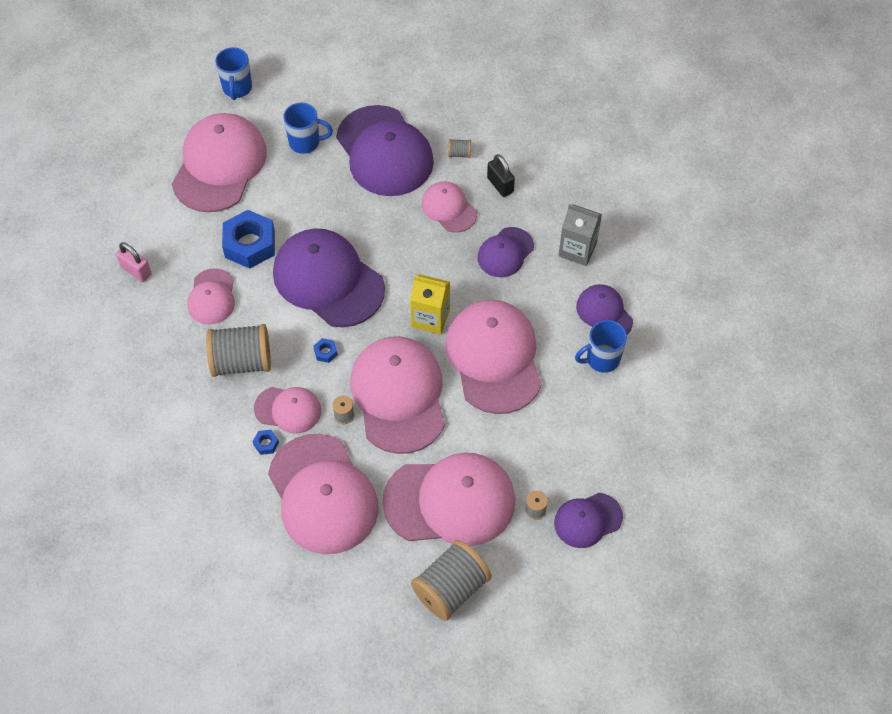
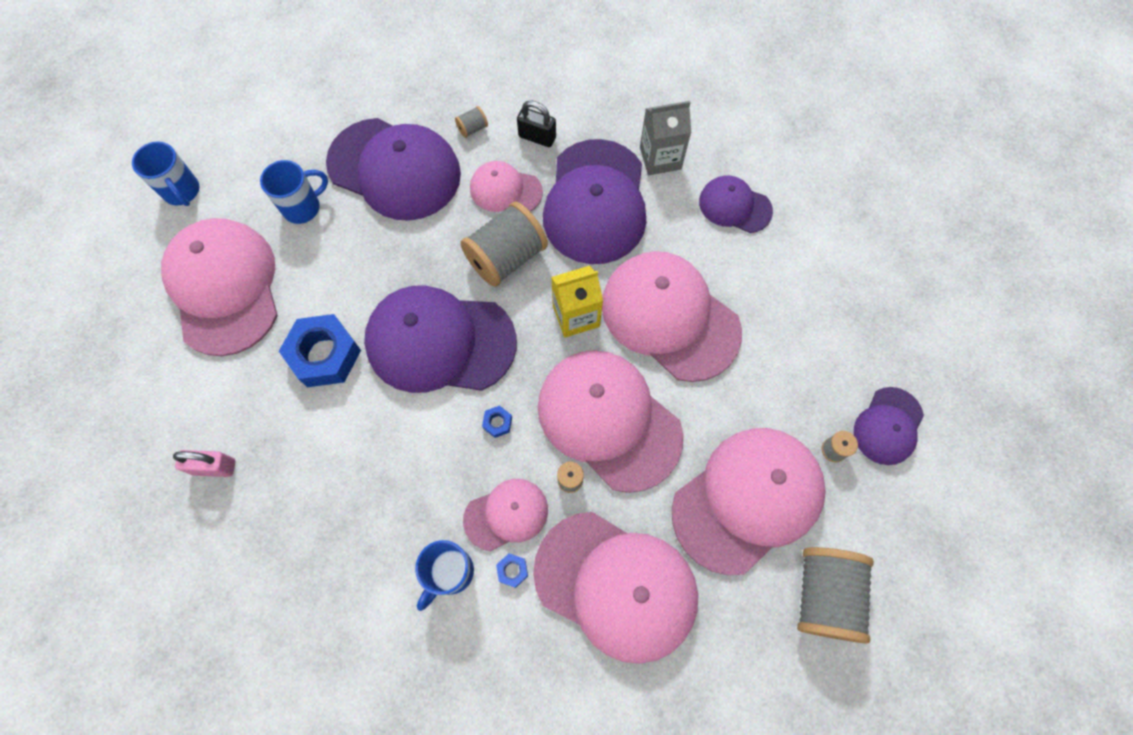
camera: 35 degrees left, 10 degrees up
pink cap [187,268,235,325] -> none
grey spool [206,324,271,377] -> grey spool moved to [460,202,548,287]
purple cap [478,227,534,277] -> purple cap [543,139,646,264], size x1.90
blue mug [575,320,627,373] -> blue mug moved to [415,540,474,611]

